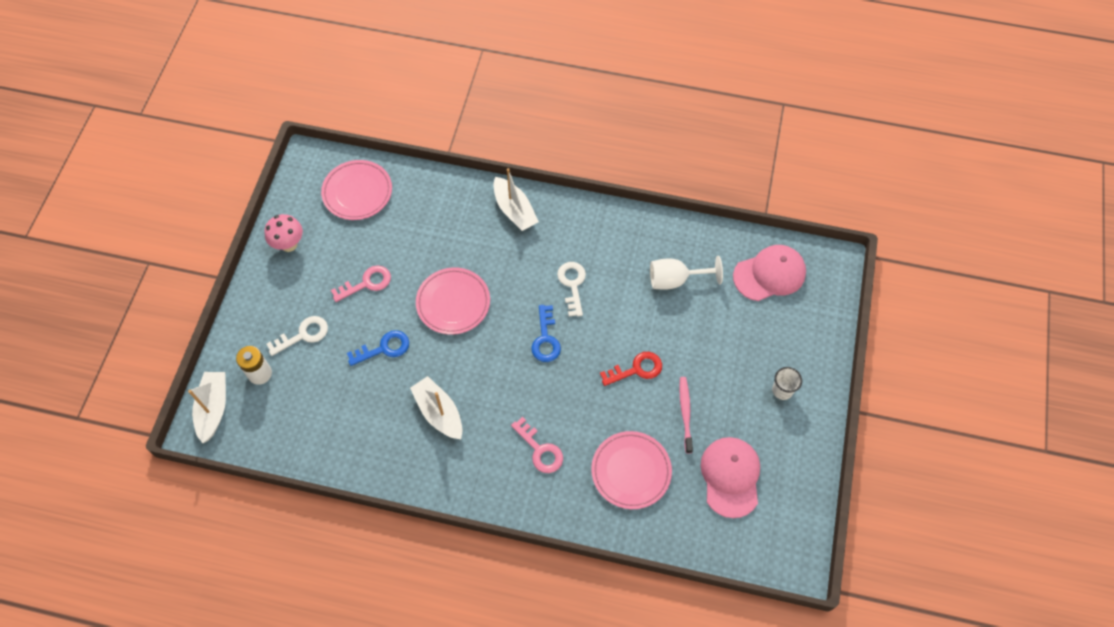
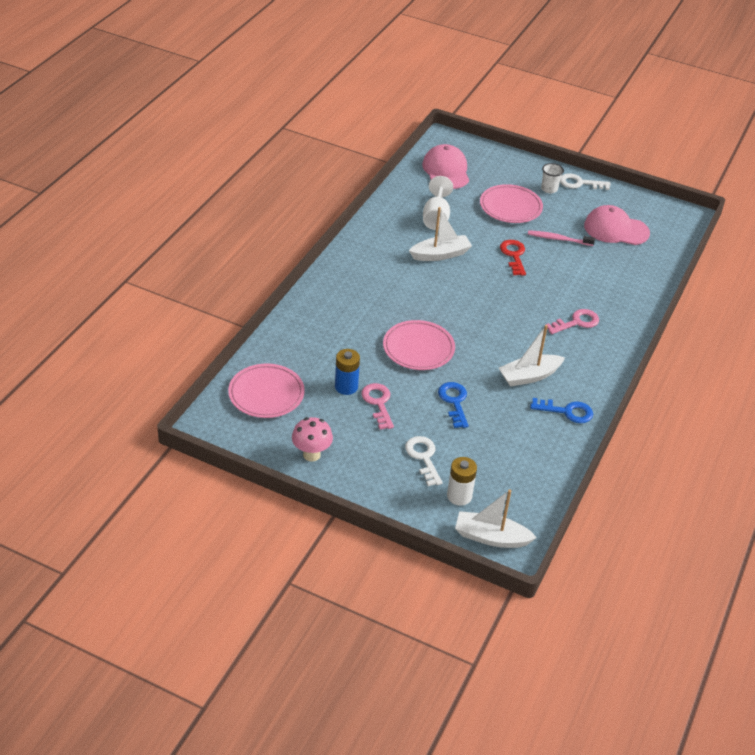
camera: 80 degrees left, 20 degrees down
white boat [493,168,539,231] -> white boat moved to [409,207,472,261]
blue key [531,305,561,362] -> blue key moved to [530,398,593,423]
white key [557,262,586,317] -> white key moved to [560,173,611,190]
pink plate [591,431,672,509] -> pink plate moved to [480,184,543,223]
none -> blue battery [335,349,360,395]

